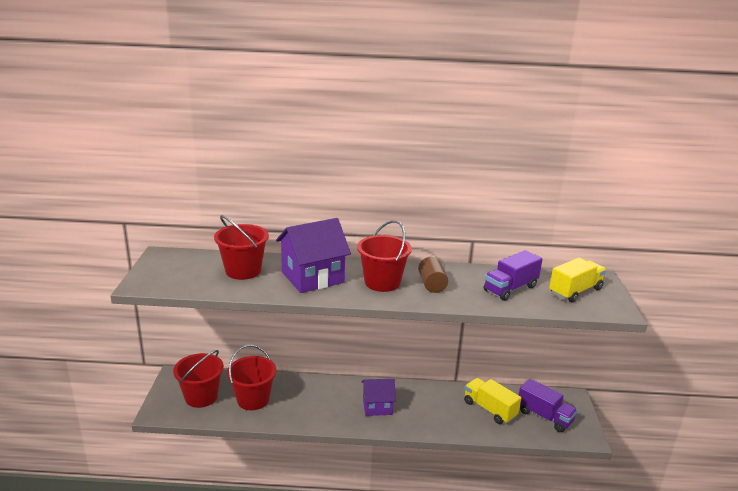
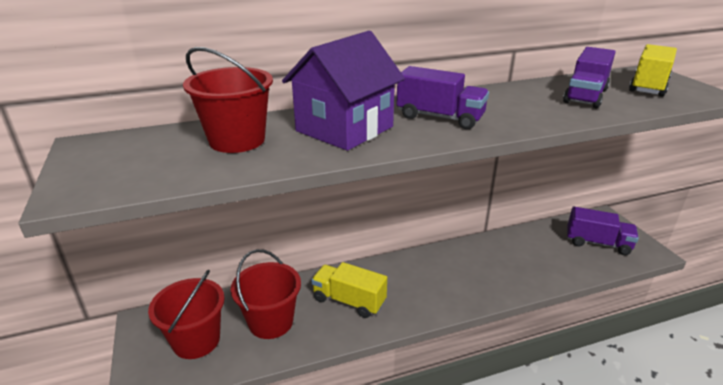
camera: 20 degrees left, 5 degrees up
red bucket [357,220,412,292] -> purple truck [396,66,489,129]
purple house [362,379,396,416] -> none
brown cylinder [418,257,448,293] -> none
yellow truck [464,378,521,424] -> yellow truck moved to [311,262,387,318]

